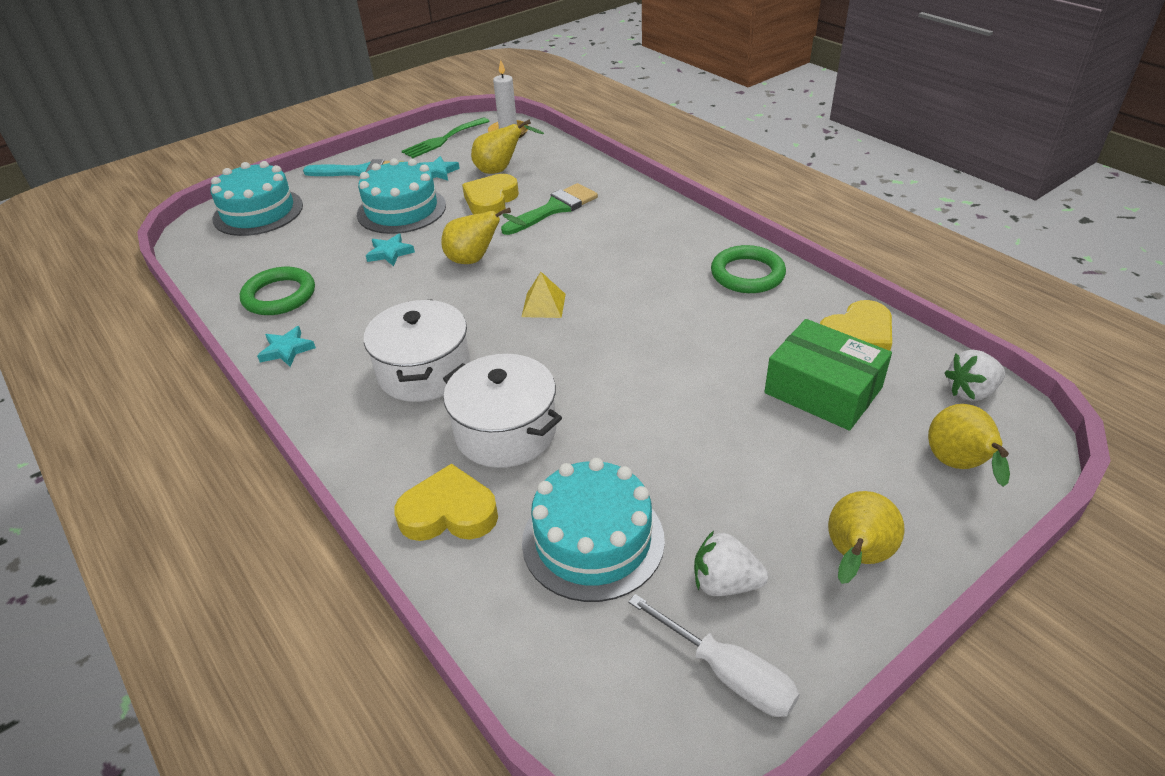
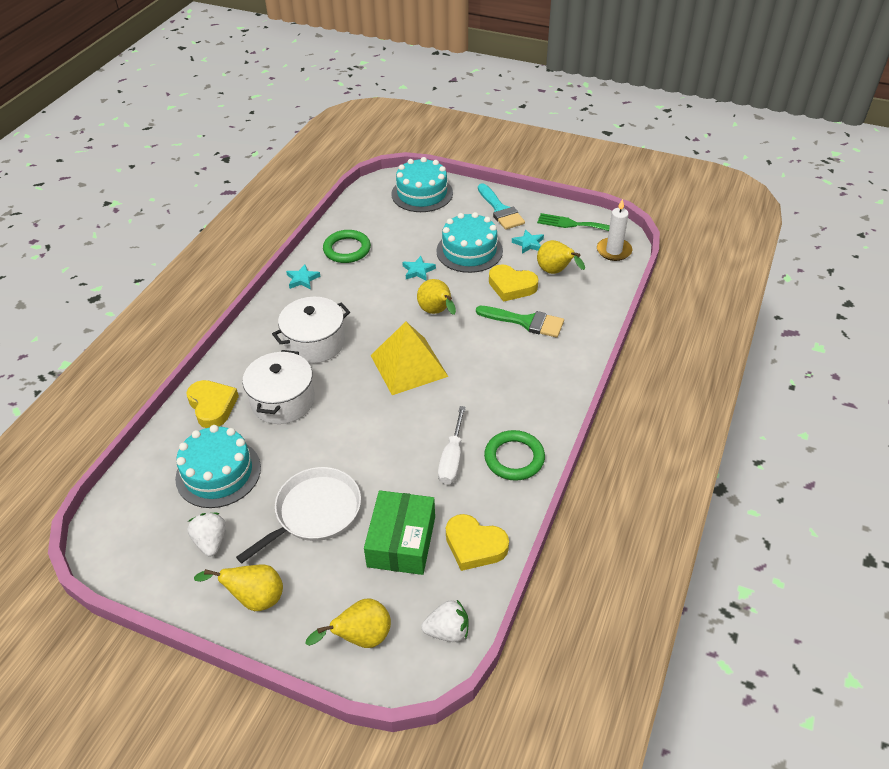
camera: 60 degrees right, 5 degrees up
yellow heart [462,174,519,214] -> yellow heart turned 150 degrees counterclockwise [489,264,538,302]
yellow pyramid [522,272,566,318] -> yellow pyramid [370,322,448,395], size x2.08
white screwdriver [628,594,799,717] -> white screwdriver moved to [438,406,466,485]
white strawberry [944,350,1006,401] -> white strawberry turned 135 degrees clockwise [421,600,469,642]
none -> white pan [236,467,361,563]

